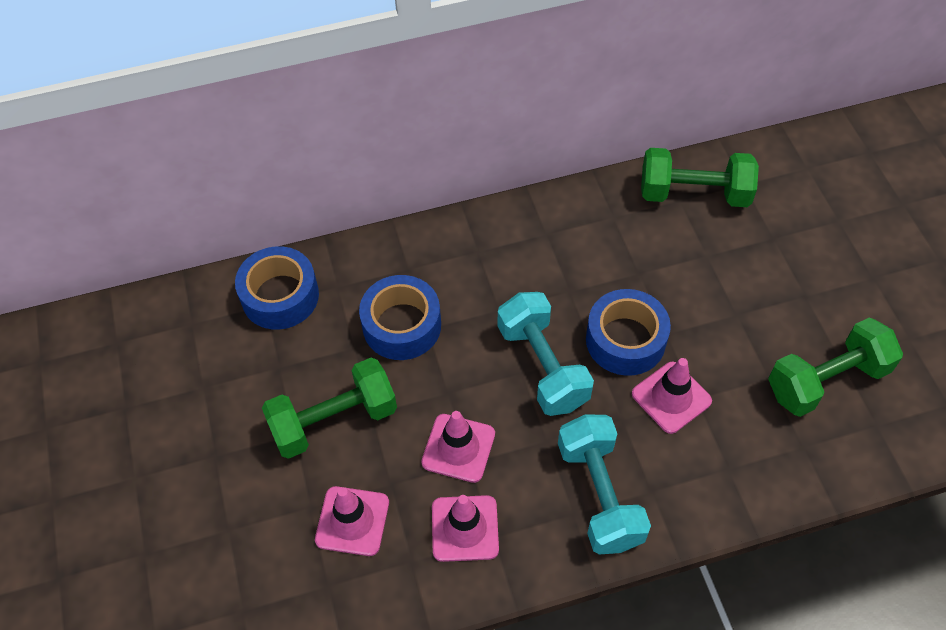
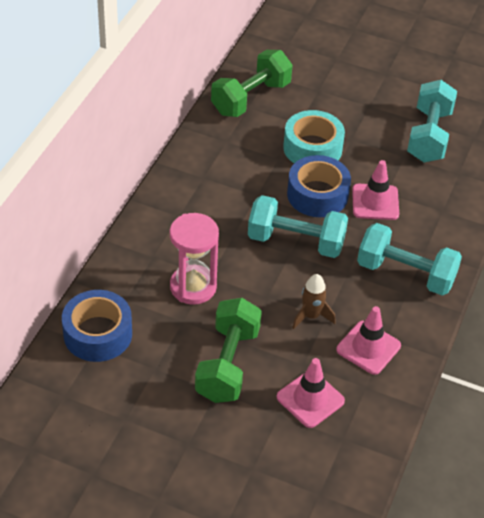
camera: 55 degrees left, 10 degrees down
blue tape [359,275,441,360] -> pink hourglass [170,213,219,305]
pink traffic cone [421,411,495,483] -> brown rocket [292,274,336,329]
green dumbbell [768,317,903,417] -> turquoise dumbbell [407,80,457,162]
none -> turquoise tape [283,110,345,163]

